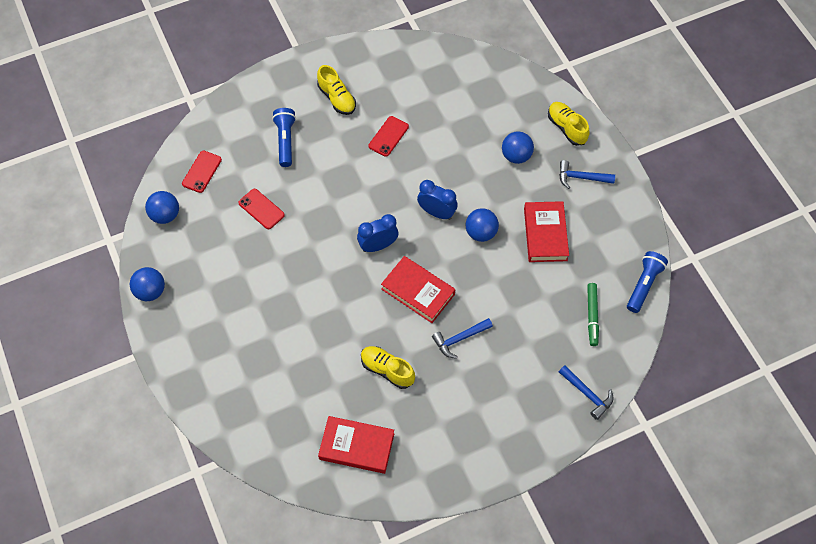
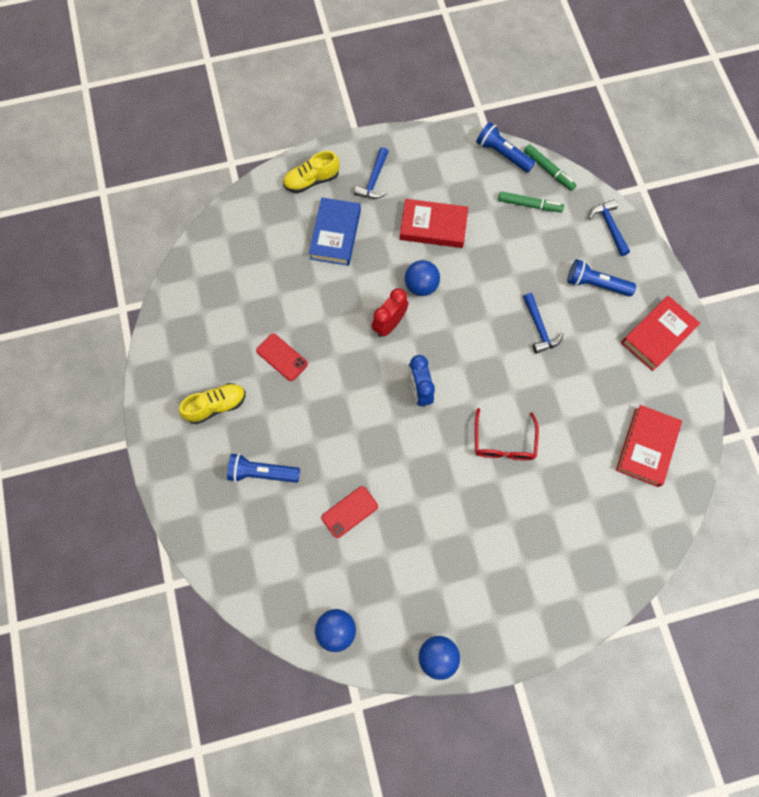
camera: 80 degrees left, 10 degrees up
red phone [182,151,222,193] -> none
yellow shoe [361,346,415,389] -> none
red book [381,256,455,323] -> red book moved to [621,296,701,371]
blue clock [417,180,458,220] -> red clock [371,288,409,337]
blue ball [502,132,534,164] -> blue book [309,197,361,266]
blue hammer [559,365,613,420] -> blue hammer turned 75 degrees counterclockwise [589,200,630,256]
none -> red glasses [475,408,539,460]
none -> green marker [524,144,576,191]
none -> blue flashlight [567,259,636,296]

